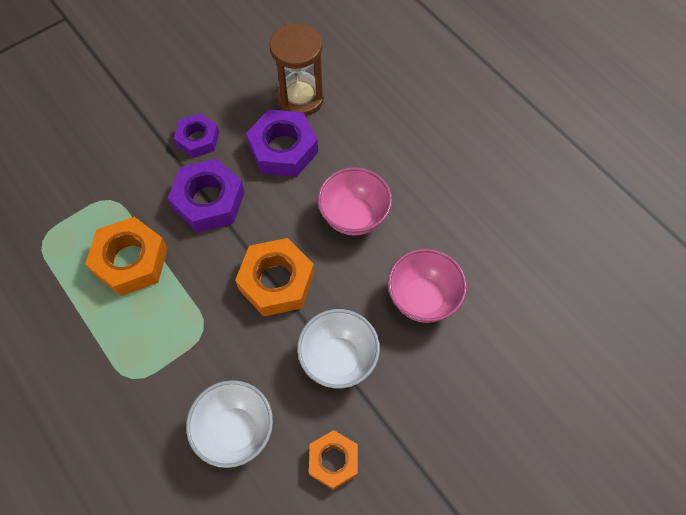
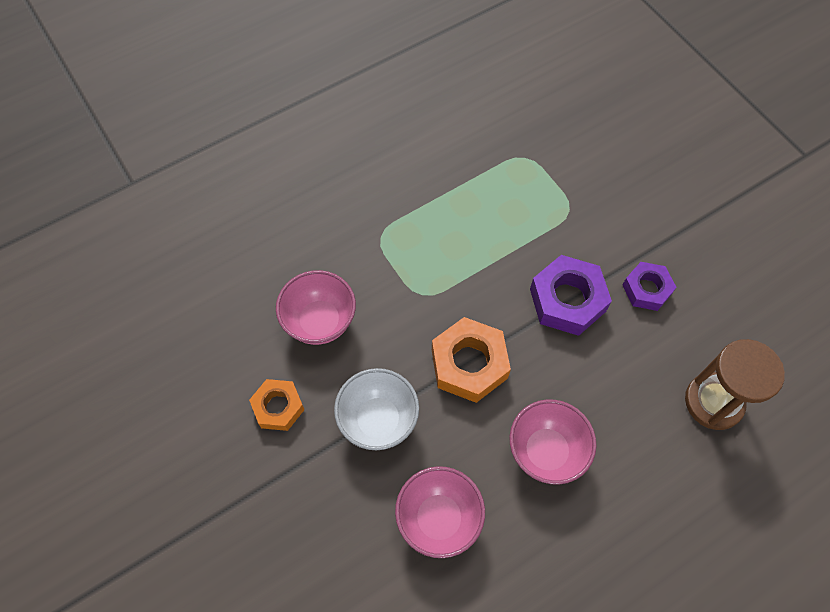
camera: 95 degrees right, 0 degrees up
orange nut [85,217,168,296] -> none
white bowl [186,380,273,468] -> pink bowl [276,270,356,345]
purple nut [246,109,318,177] -> none

